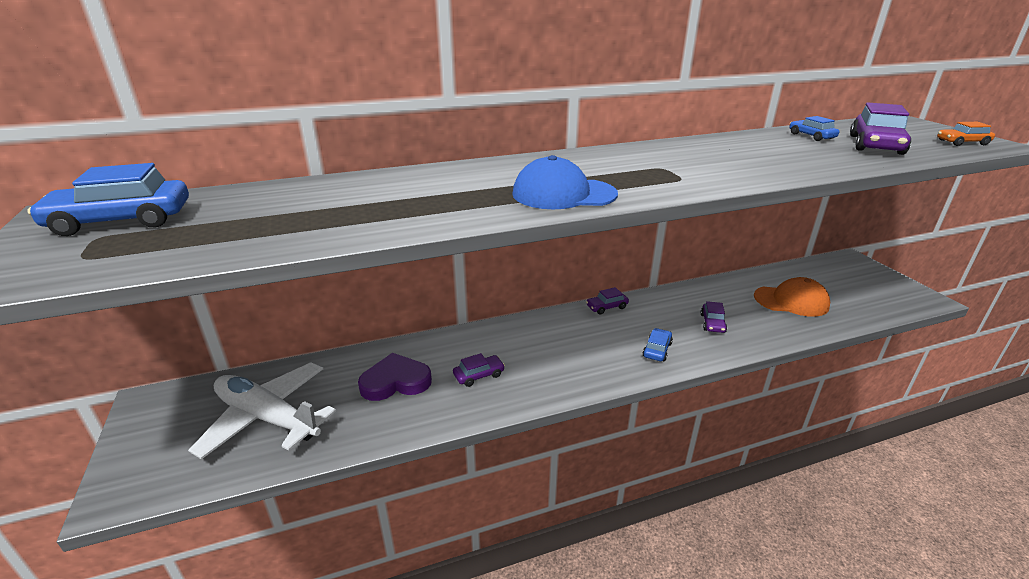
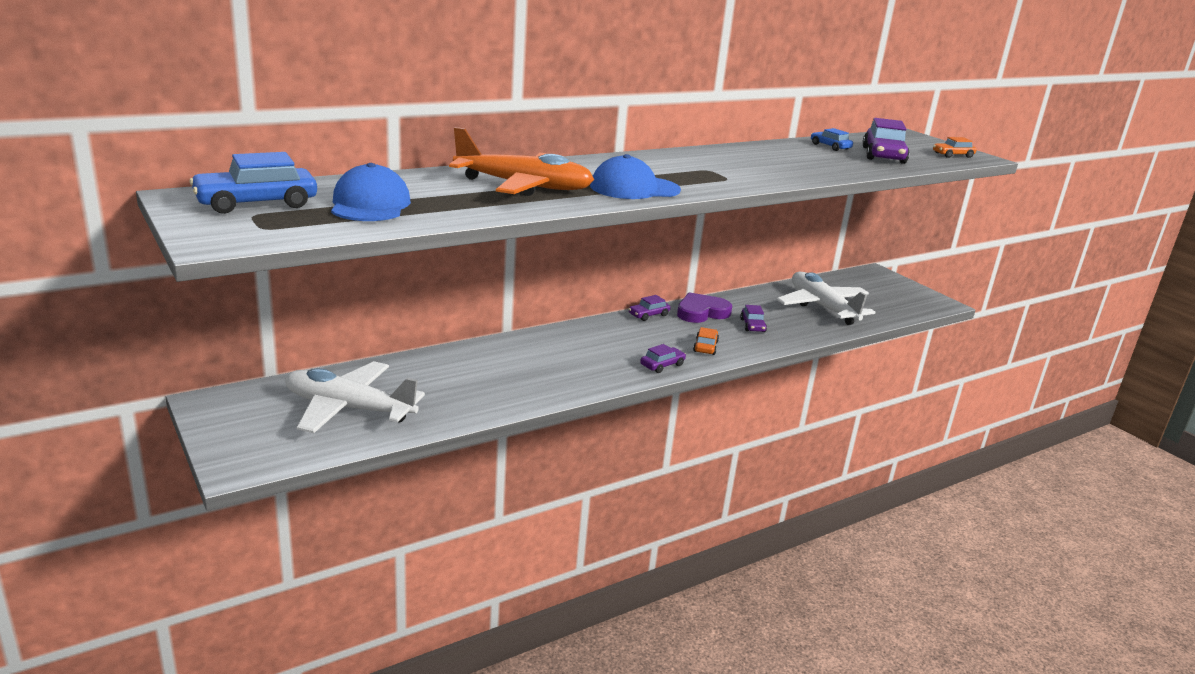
camera: 15 degrees left, 5 degrees down
purple heart [358,353,432,401] -> purple heart moved to [677,292,732,323]
purple car [453,353,505,387] -> purple car moved to [640,344,686,373]
blue car [643,328,673,361] -> orange car [693,327,719,355]
orange cap [754,277,830,317] -> white plane [776,272,875,325]
none -> blue cap [331,163,411,221]
none -> orange plane [449,127,594,196]

